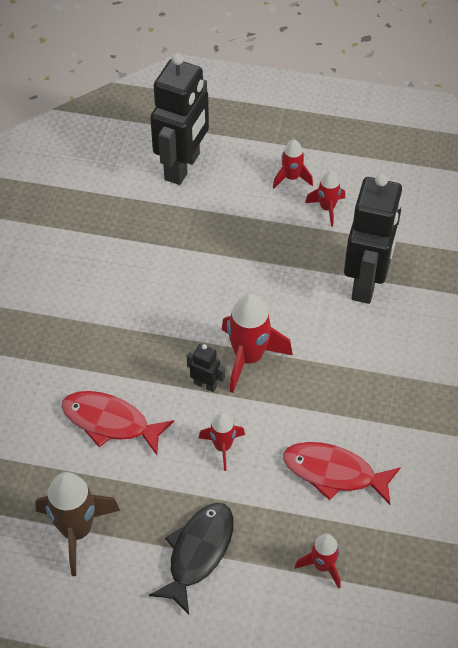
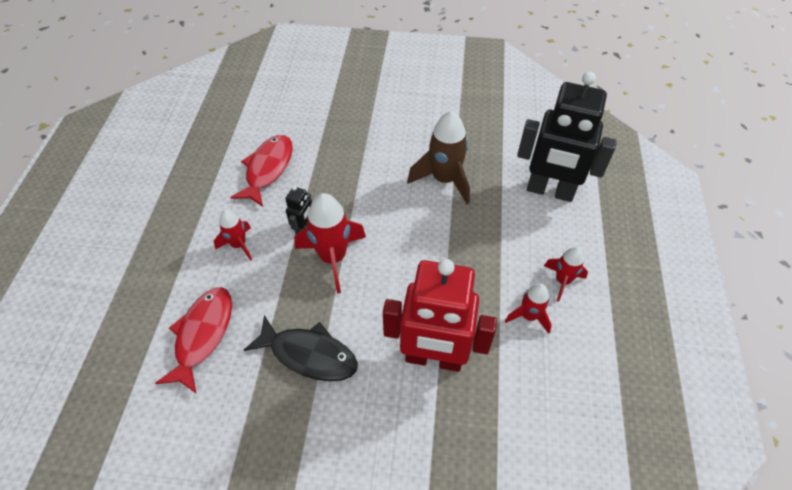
camera: 85 degrees right, 0 degrees up
brown rocket [35,472,120,576] -> brown rocket moved to [407,111,470,204]
black fish [149,502,234,615] -> black fish moved to [244,315,358,381]
red rocket [295,534,341,589] -> none
black robot [344,173,403,304] -> red robot [383,259,497,372]

